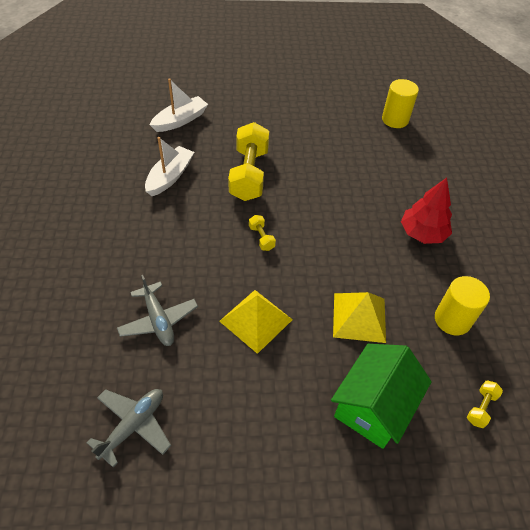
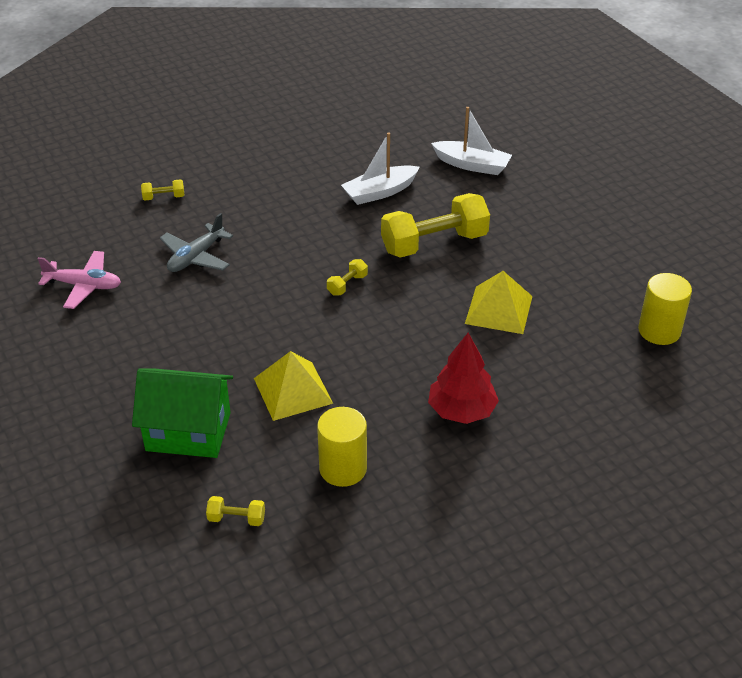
camera: 65 degrees right, 10 degrees down
grey plane [87,389,171,467] -> pink plane [37,251,121,309]
white boat [145,137,194,196] -> white boat turned 150 degrees clockwise [341,133,420,205]
yellow pyramid [219,290,293,354] -> yellow pyramid moved to [465,271,532,334]
none -> yellow dumbbell [141,179,185,201]

